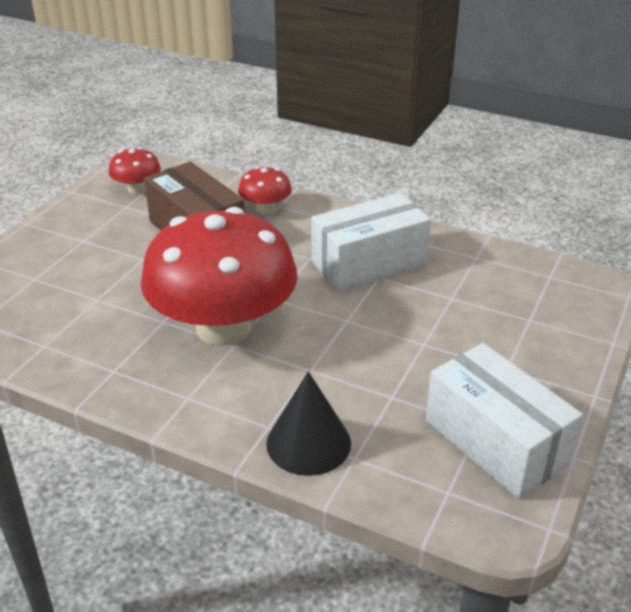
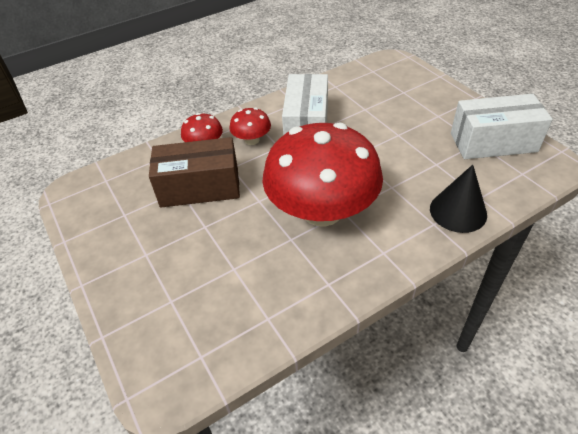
camera: 55 degrees left, 10 degrees up
red mushroom [109,147,161,194] -> red mushroom moved to [230,107,271,145]

